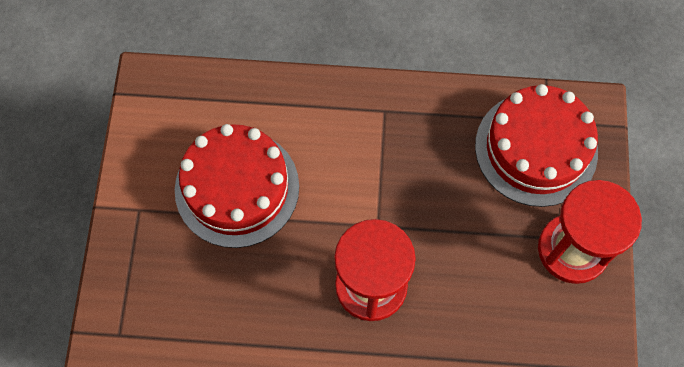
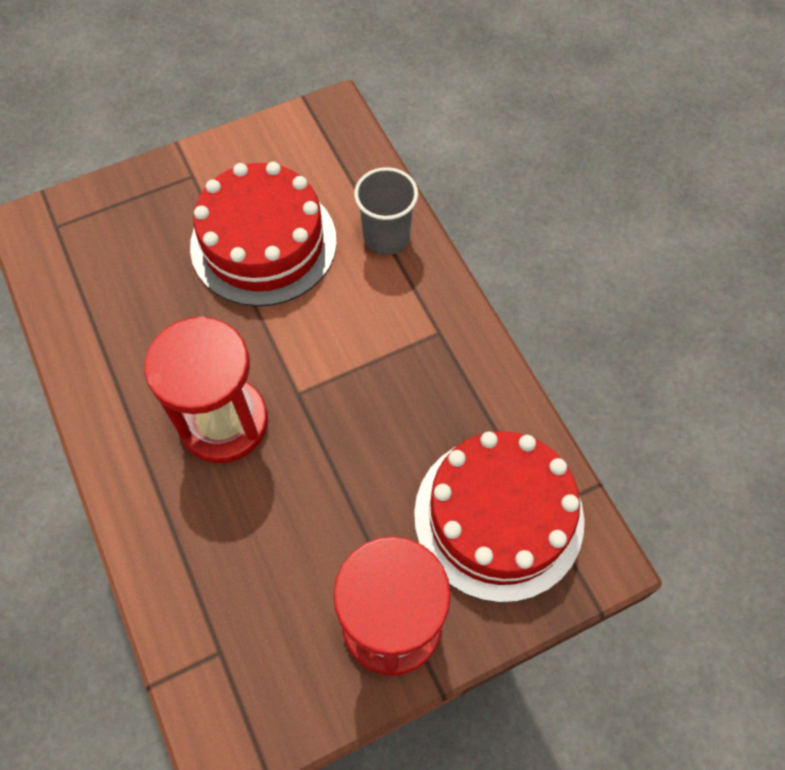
camera: 60 degrees right, 5 degrees down
none -> grey cup [354,167,418,255]

